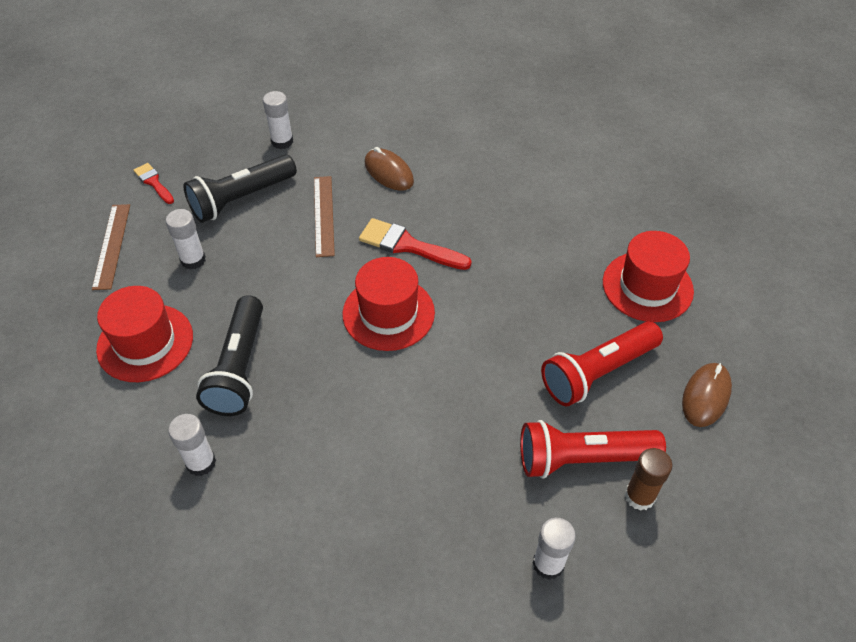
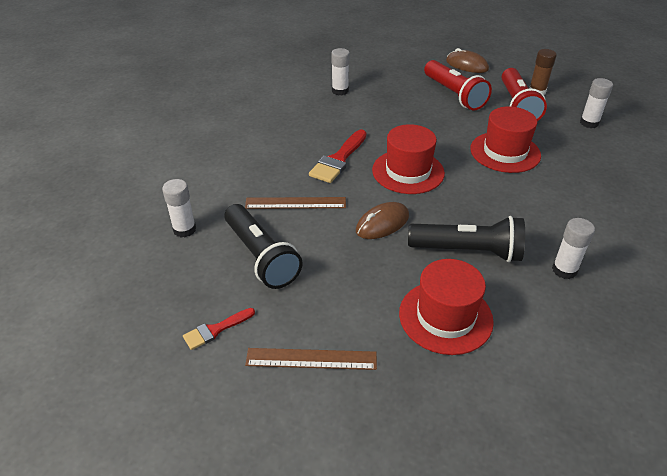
camera: 85 degrees left, 10 degrees down
white glue stick [166,209,206,270] -> white glue stick moved to [331,48,350,95]
brown mouse [365,147,414,191] -> brown mouse moved to [356,202,409,239]
red hat [603,231,694,322] -> red hat moved to [470,107,541,173]

